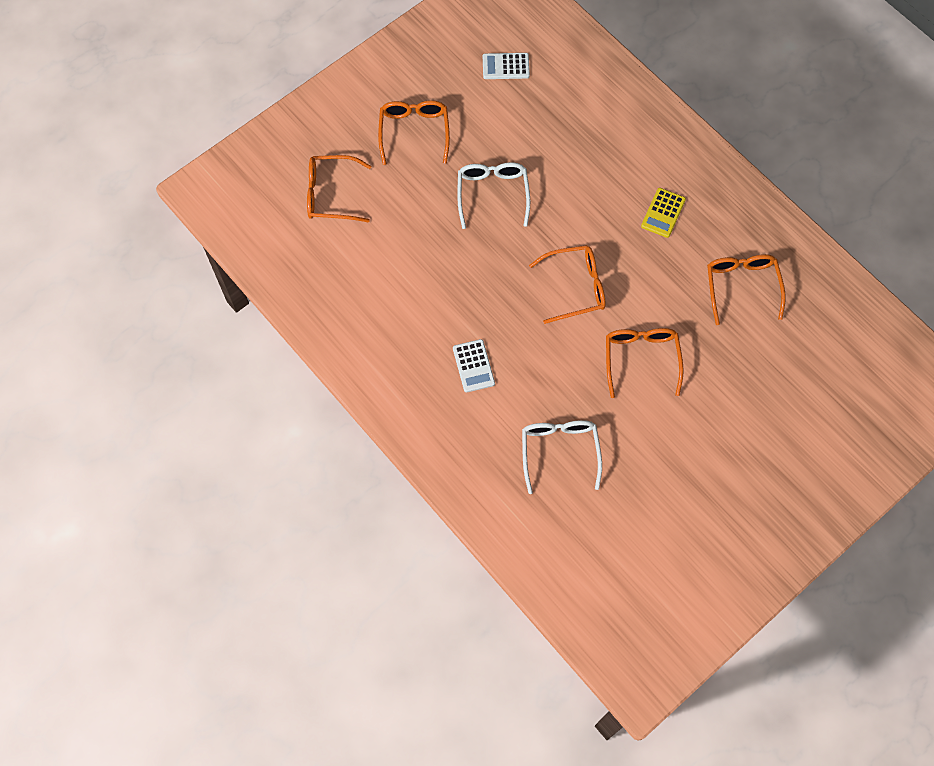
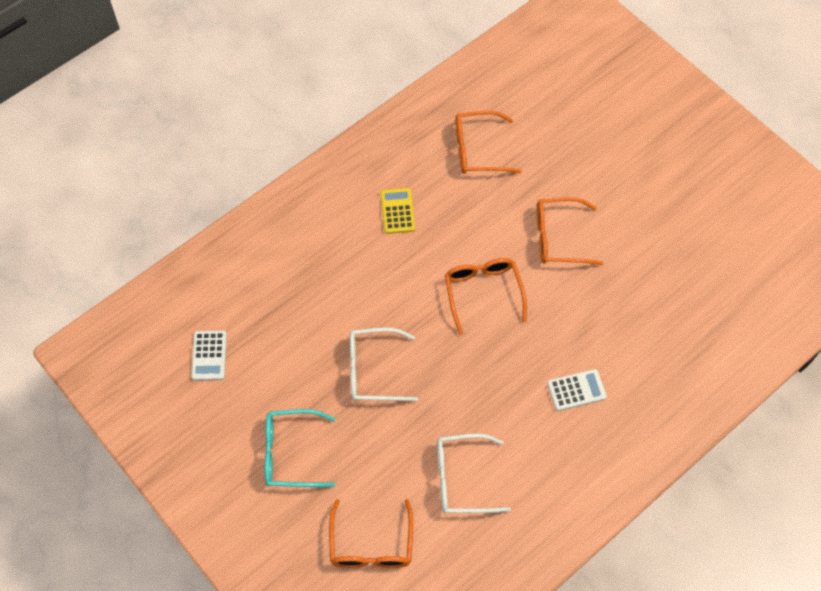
camera: 90 degrees left, 5 degrees down
orange glasses [378,100,450,165] -> turquoise glasses [265,409,335,487]
white glasses [522,420,602,494] -> white glasses moved to [437,434,511,513]
yellow calculator [641,188,686,238] -> yellow calculator turned 120 degrees counterclockwise [381,188,415,234]

